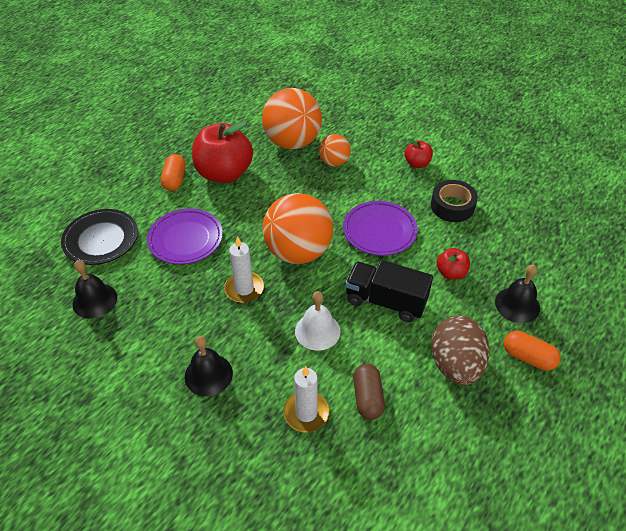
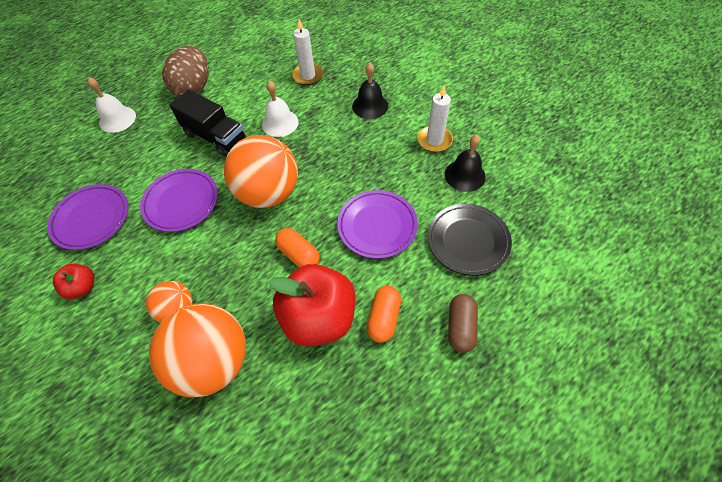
camera: 165 degrees left, 10 degrees up
white candle [224,236,264,303] -> white candle moved to [417,86,453,152]
brown capsule [353,364,385,420] -> brown capsule moved to [448,294,478,353]
black tape [431,180,478,222] -> purple plate [47,184,128,250]
red apple [437,248,470,280] -> none
black bell [495,265,540,323] -> white bell [87,77,136,133]
orange capsule [504,331,561,371] -> orange capsule moved to [275,228,320,268]

